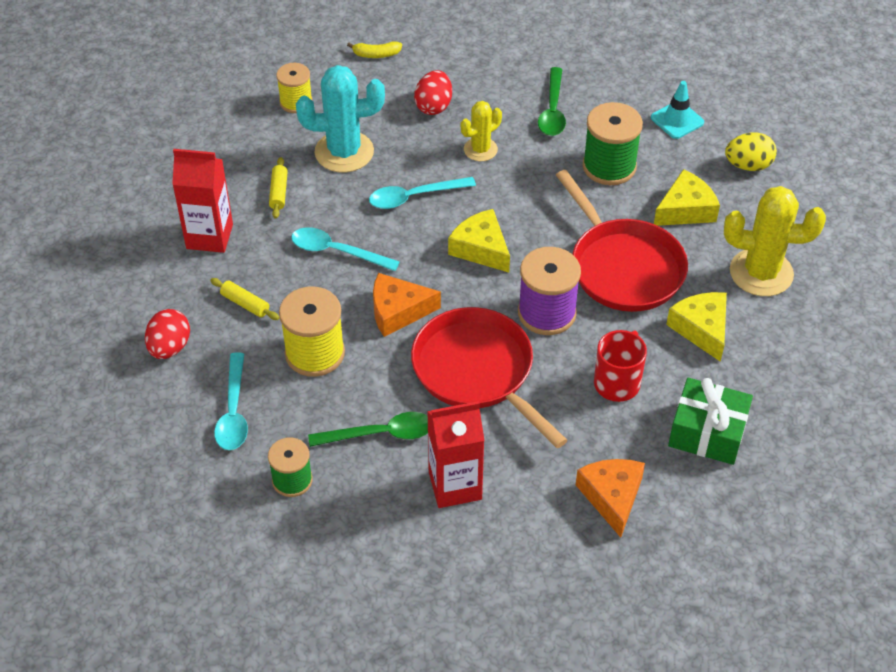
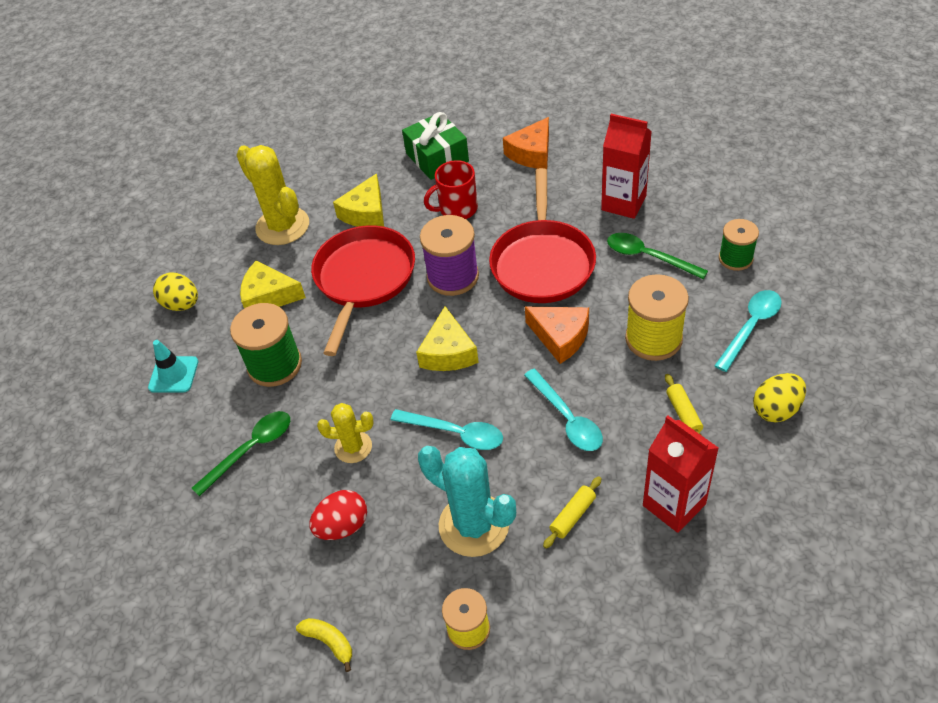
camera: 135 degrees left, 0 degrees up
red egg [145,309,190,359] -> yellow egg [753,373,806,423]

